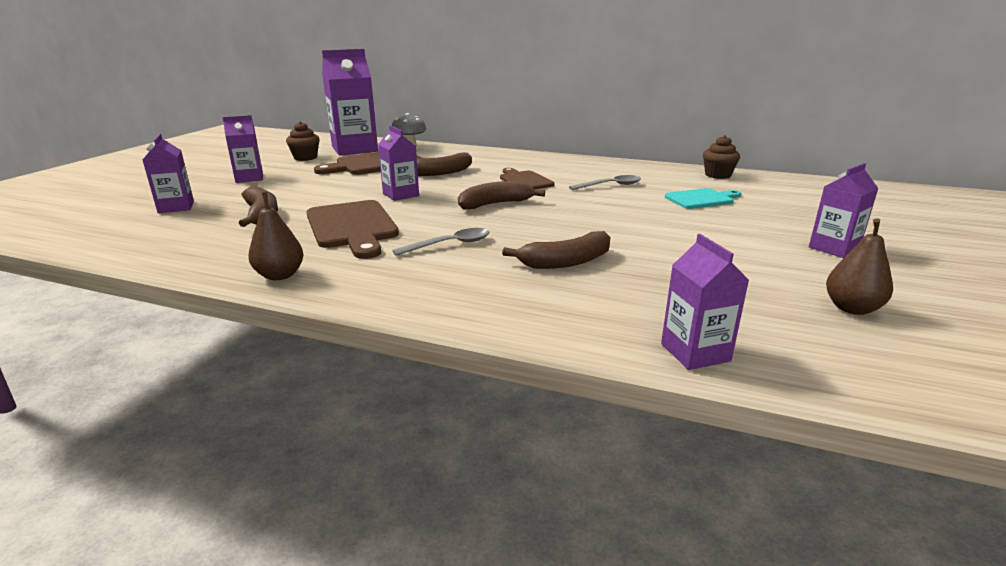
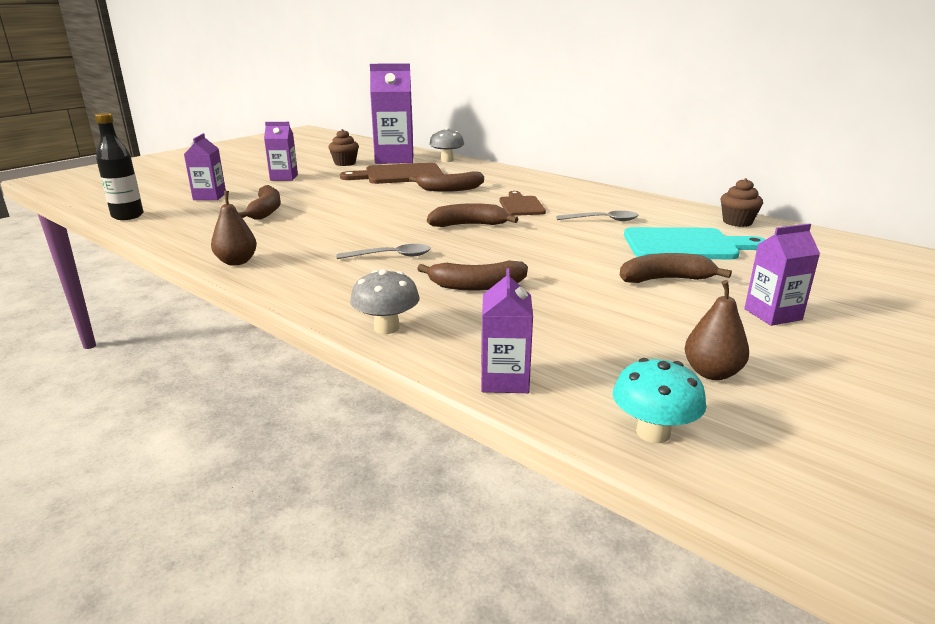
camera: 20 degrees right, 0 degrees up
brown cutting board [306,200,399,259] -> none
purple carton [378,125,419,201] -> none
turquoise cutting board [665,188,741,209] -> turquoise cutting board [624,227,766,259], size x1.61
none -> black bottle [95,113,143,220]
none -> grey mushroom [350,269,420,334]
none -> turquoise mushroom [613,358,707,443]
none -> brown banana [620,253,732,283]

